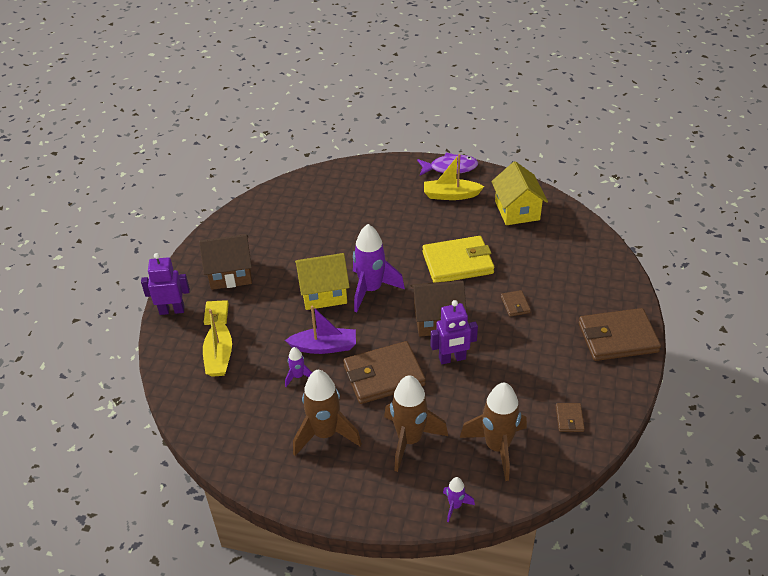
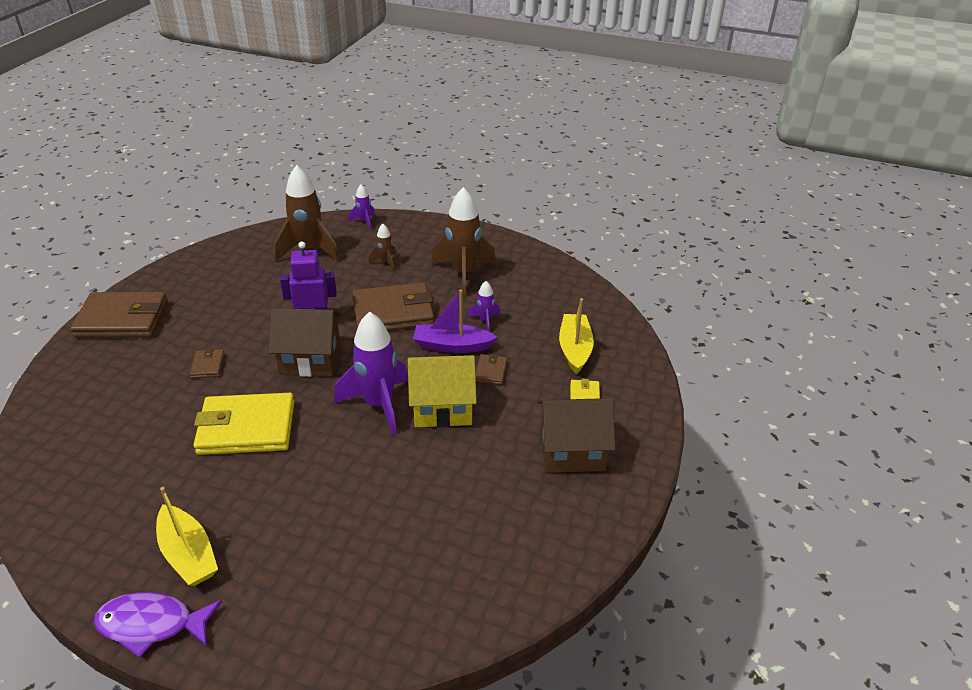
camera: 175 degrees left, 5 degrees down
purple robot [141,253,190,315] -> none
brown rocket [384,375,448,472] -> brown rocket [369,224,396,271], size x0.47
yellow boat [424,154,484,200] -> yellow boat turned 45 degrees clockwise [156,487,218,586]
yellow house [491,161,548,225] -> none
brown wallet [556,403,585,432] -> brown wallet moved to [476,354,507,385]

